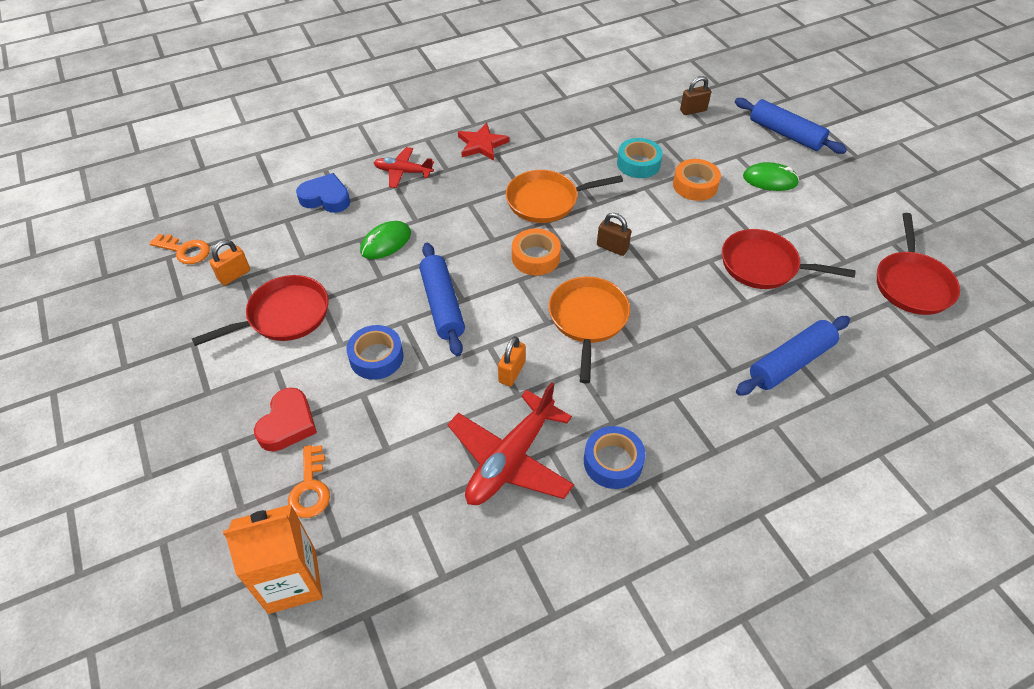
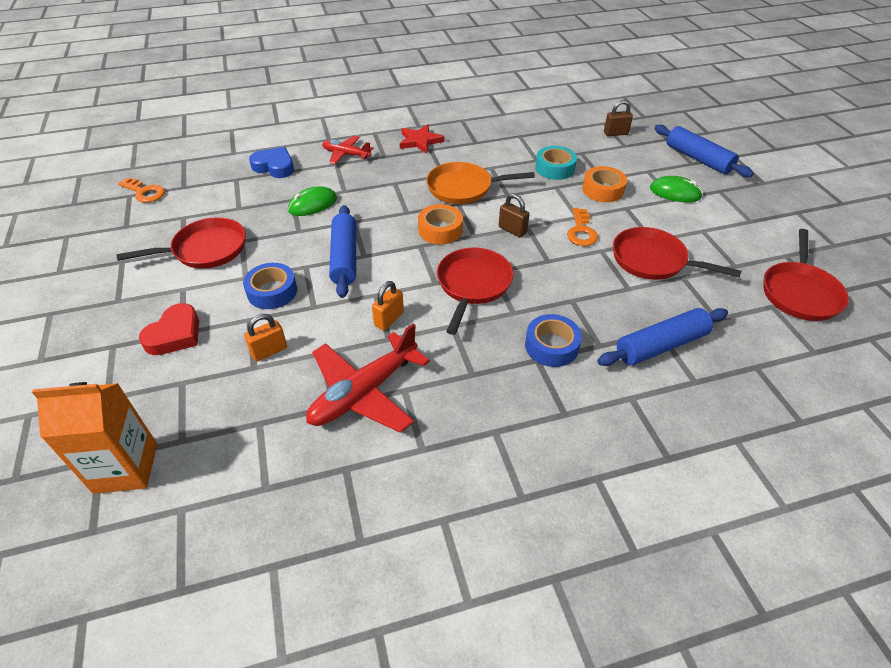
camera: 10 degrees right, 5 degrees down
orange padlock [209,240,250,285] -> orange padlock moved to [244,314,287,361]
orange key [288,445,330,518] -> orange key moved to [567,208,598,246]
orange pan [549,277,630,384] -> red pan [437,248,514,335]
blue tape [584,426,646,489] -> blue tape moved to [525,314,582,367]

